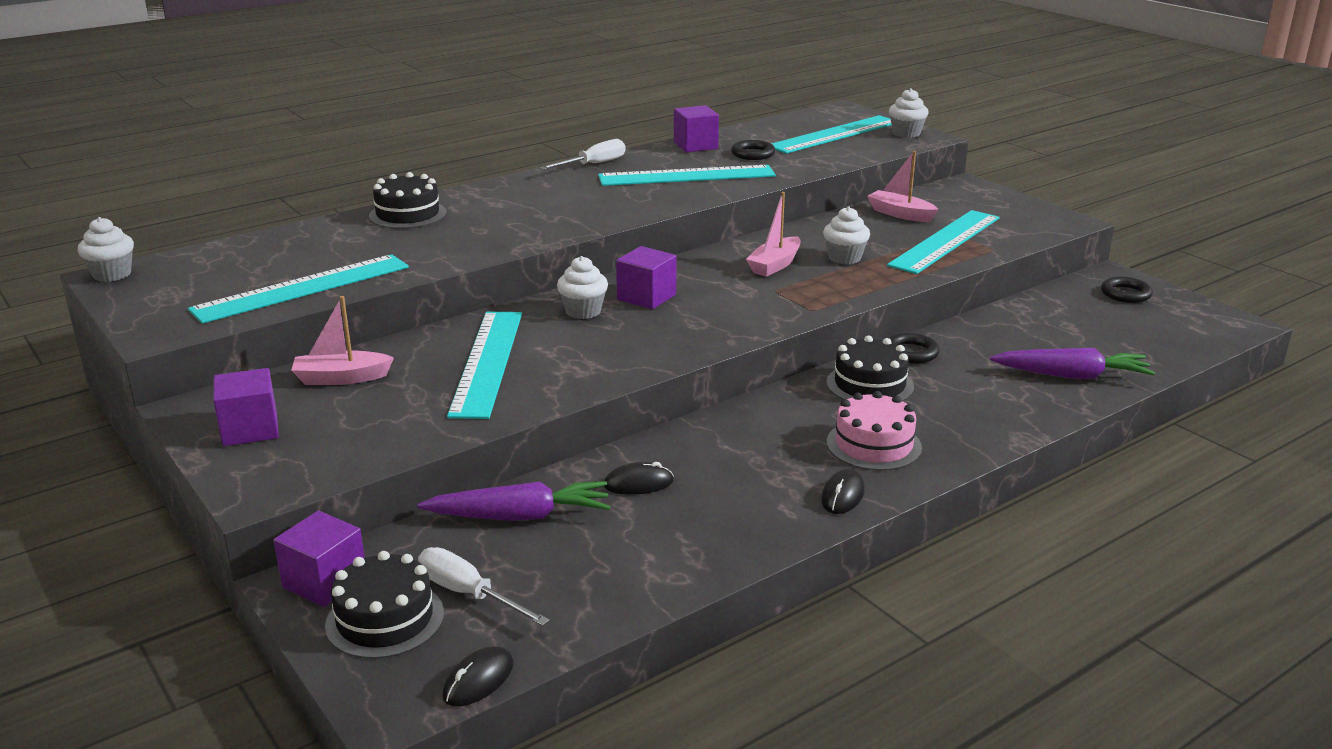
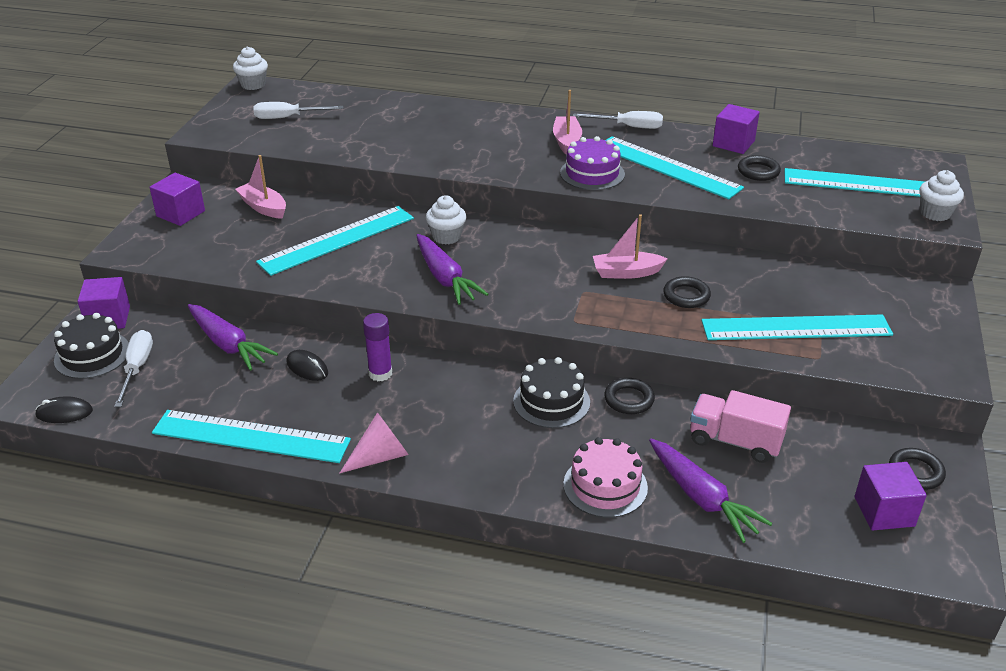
camera: 50 degrees right, 10 degrees up
turquoise ruler [188,254,409,324] -> turquoise ruler moved to [152,410,351,463]
black cake [369,172,446,229] -> none
purple cube [616,246,676,309] -> purple cube moved to [854,462,927,530]
black mouse [821,469,865,514] -> pink cone [340,412,409,473]
white cupcake [823,207,870,264] -> black ring [663,276,711,308]
pink cake [827,391,922,471] -> pink cake moved to [563,437,648,518]
pink boat [867,151,939,222] -> pink boat moved to [553,90,582,155]
none -> white screwdriver [253,102,343,119]
none -> purple glue stick [363,313,392,381]
none -> purple carrot [416,234,488,305]
none -> purple cake [560,136,625,190]
none -> pink truck [690,390,791,463]

